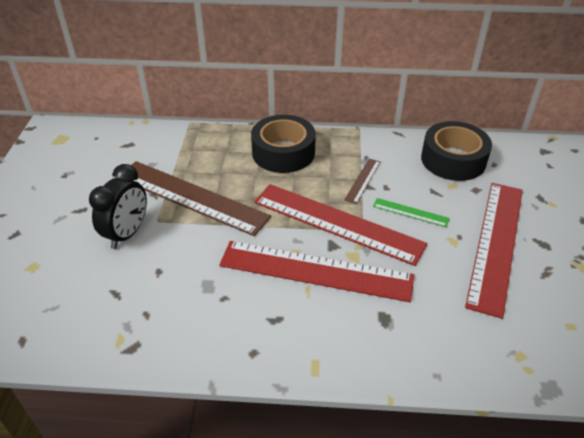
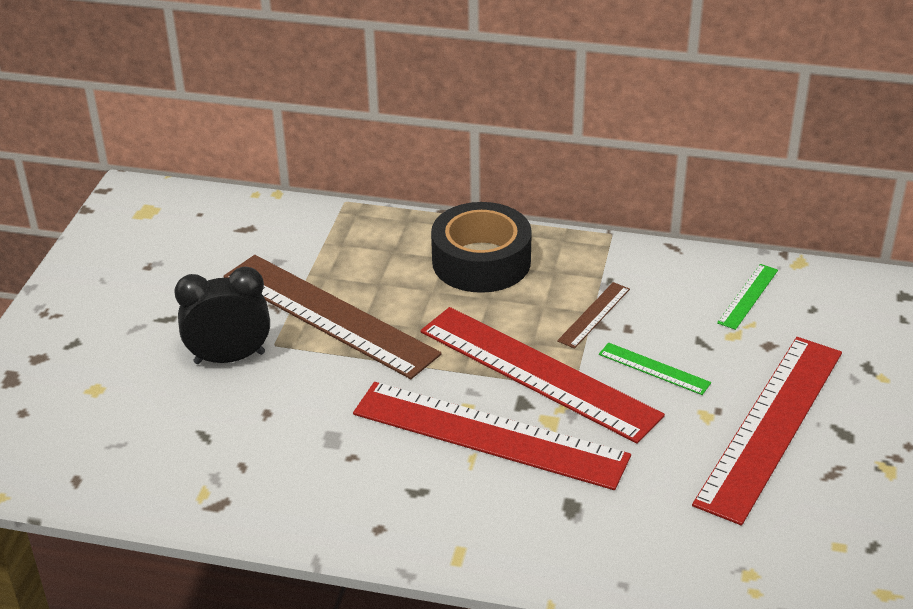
camera: 10 degrees right, 5 degrees down
black clock [89,164,147,249] -> black clock turned 135 degrees counterclockwise [174,266,270,364]
black tape [421,121,492,181] -> green ruler [717,264,778,330]

